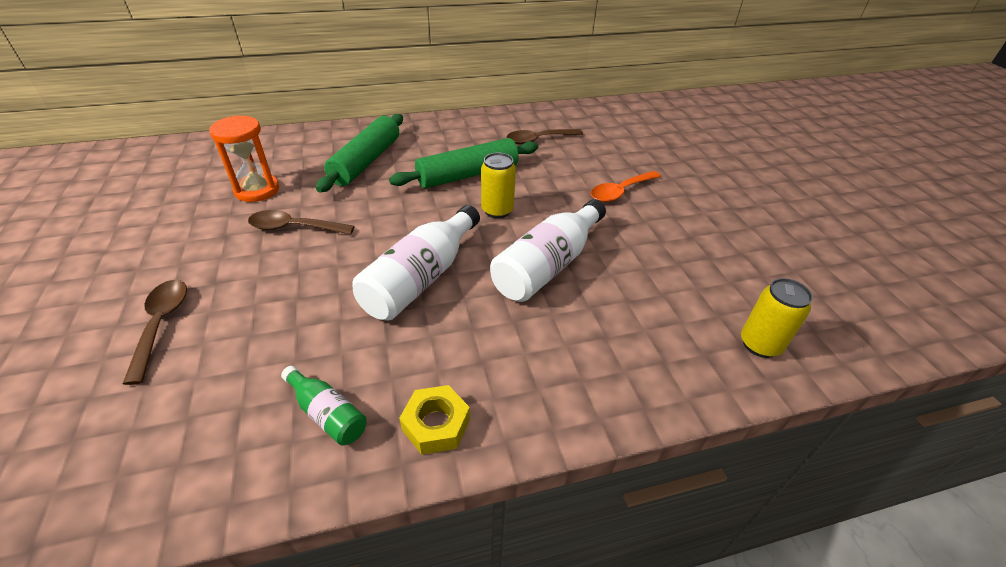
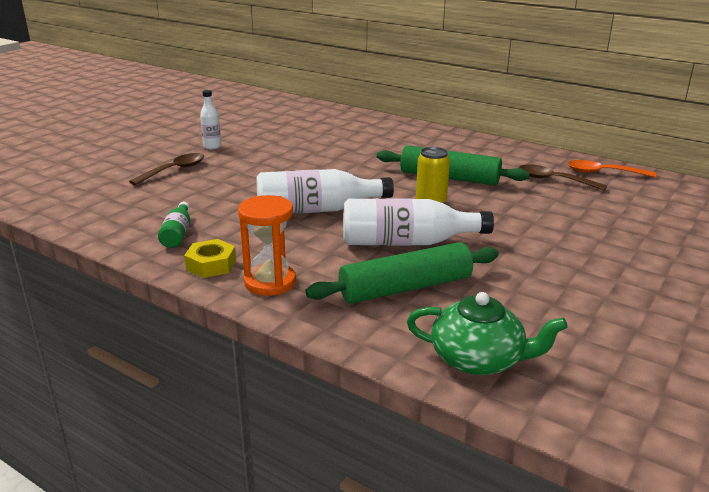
camera: 50 degrees right, 15 degrees down
orange hourglass [209,115,279,202] -> orange hourglass moved to [238,195,296,296]
brown spoon [248,210,355,235] -> none
green rolling pin [316,114,403,192] -> green rolling pin moved to [305,242,499,304]
orange spoon [591,171,661,202] -> orange spoon moved to [567,160,657,178]
yellow can [741,278,813,358] -> green teapot [407,292,568,375]
none -> white bottle [200,90,221,149]

